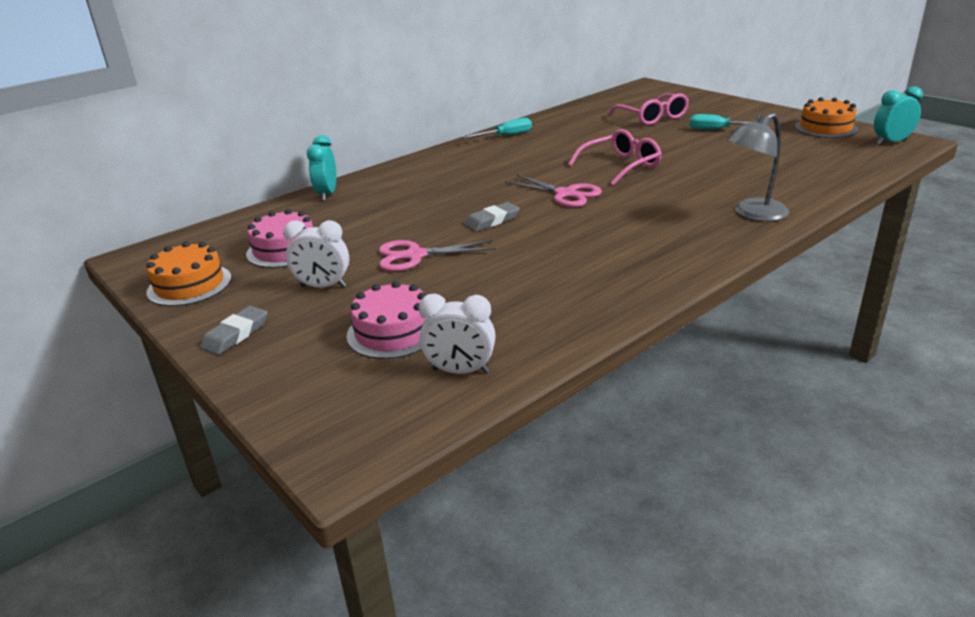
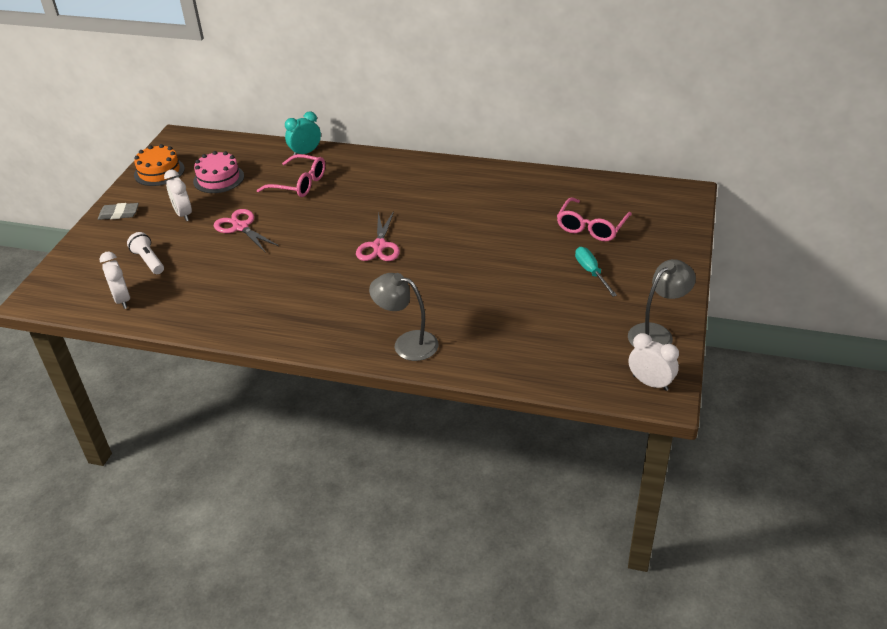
camera: 55 degrees right, 10 degrees up
pink cake [347,281,426,359] -> white flashlight [127,232,164,274]
turquoise screwdriver [462,118,532,139] -> none
grey eraser [464,202,520,232] -> none
pink glasses [568,129,662,185] -> pink glasses moved to [257,154,325,197]
orange cake [795,97,858,138] -> grey lamp [628,259,696,348]
turquoise clock [874,86,923,145] -> white clock [629,333,679,391]

